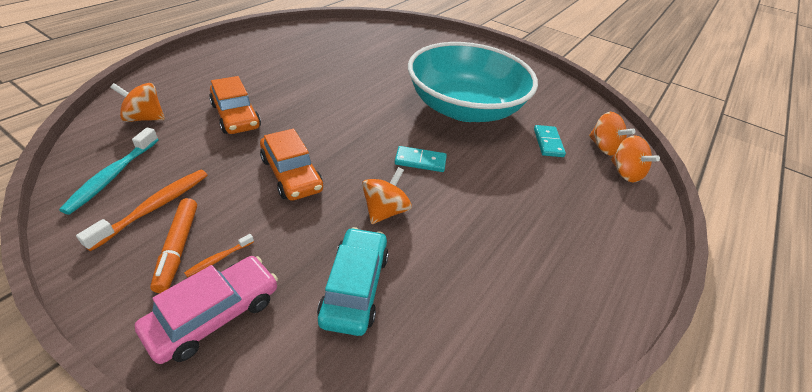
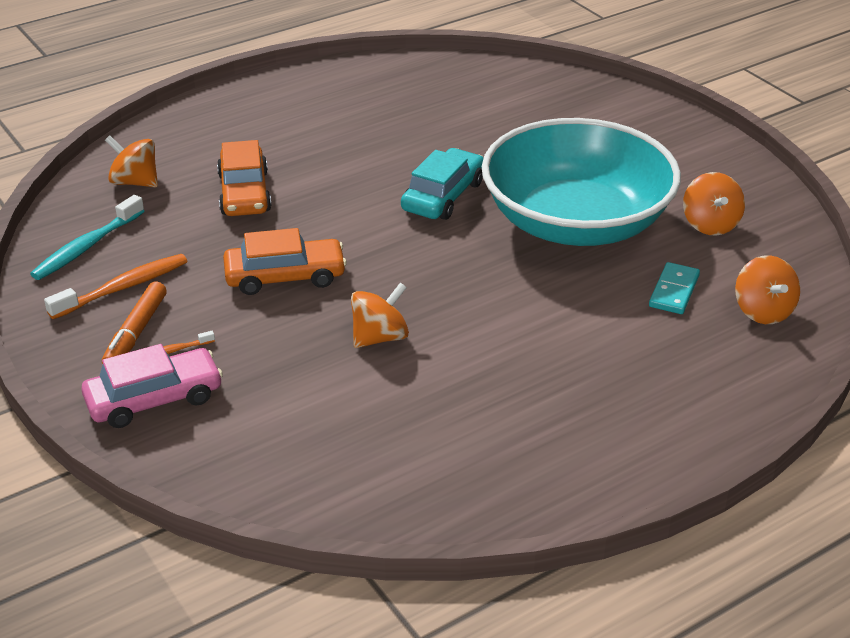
camera: 25 degrees right, 5 degrees down
orange car [260,129,323,201] -> orange car turned 90 degrees counterclockwise [223,228,347,295]
turquoise car [317,227,389,336] -> turquoise car moved to [401,148,483,220]
turquoise domino [395,146,447,172] -> none
orange spinning top [611,135,660,182] -> orange spinning top moved to [683,172,745,235]

